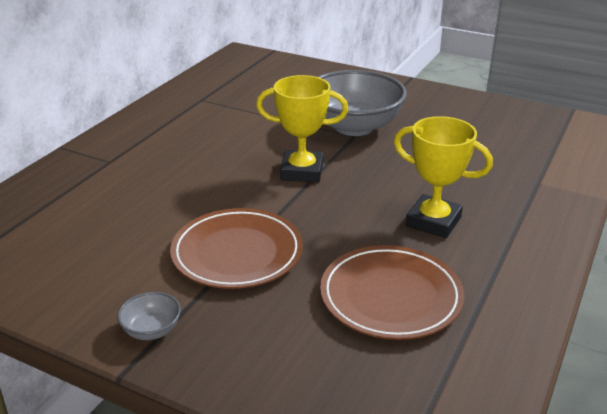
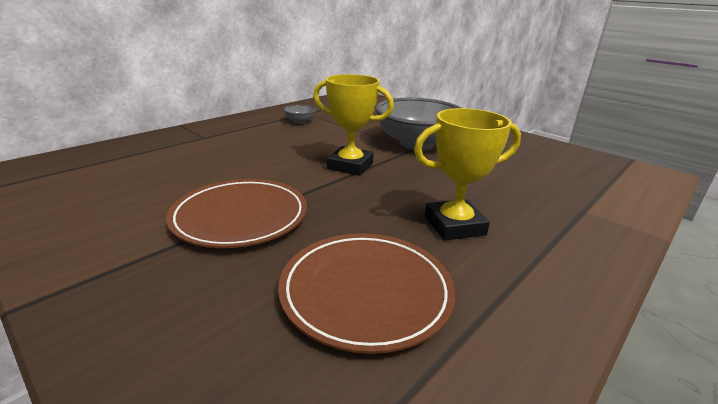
camera: 15 degrees right, 5 degrees down
grey bowl [117,292,181,340] -> grey bowl moved to [283,105,316,124]
yellow trophy [394,116,493,238] -> yellow trophy turned 60 degrees counterclockwise [414,108,521,241]

